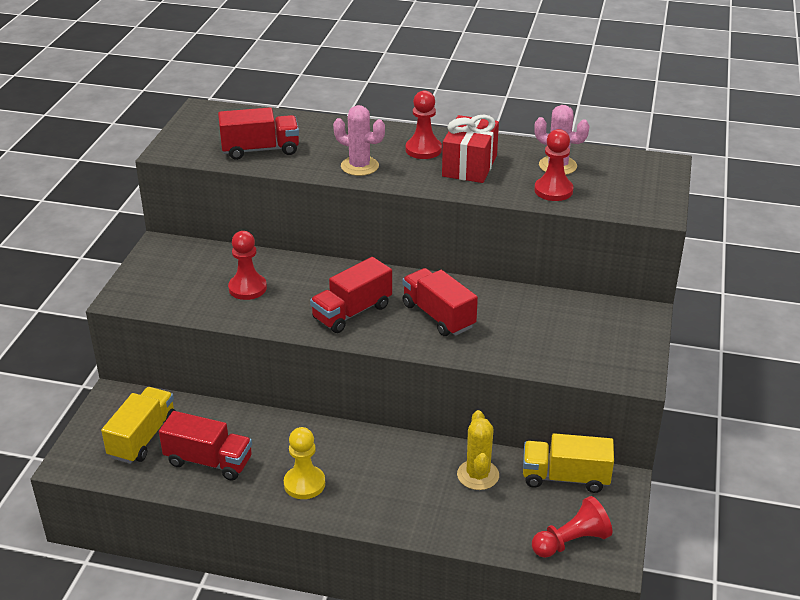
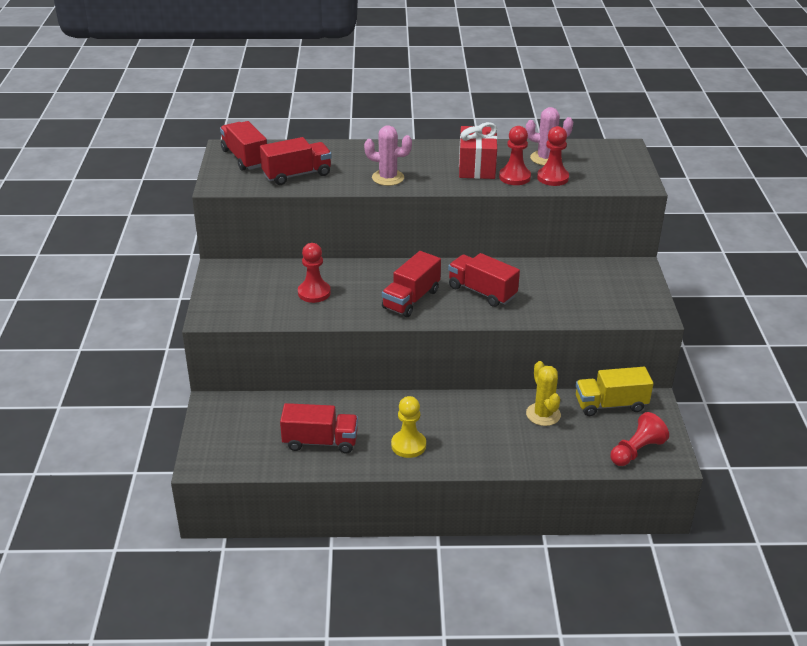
camera: 15 degrees left, 0 degrees up
yellow truck [101,387,176,464] -> none
red pawn [406,90,442,159] -> red pawn moved to [499,126,531,185]
none -> red truck [220,121,267,171]

